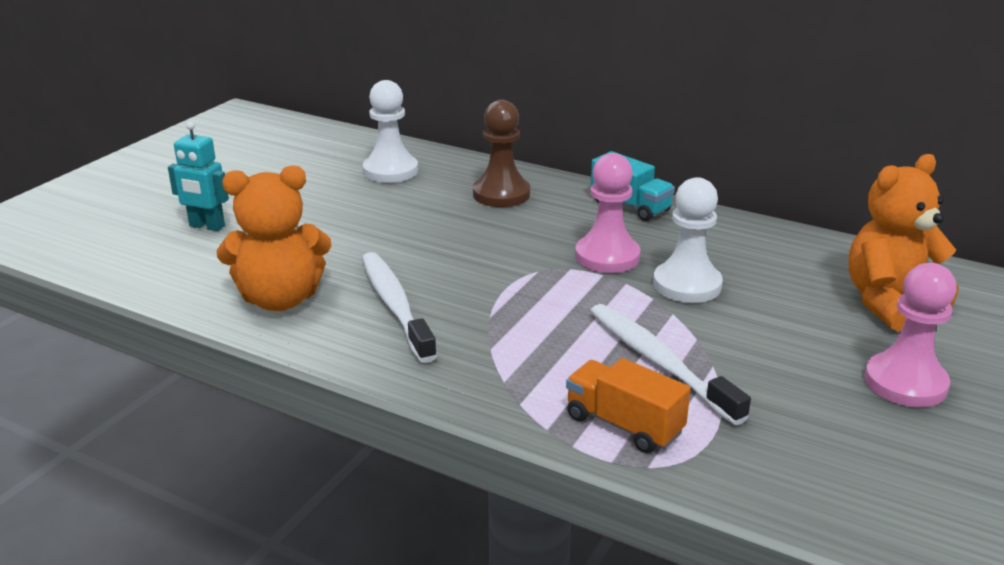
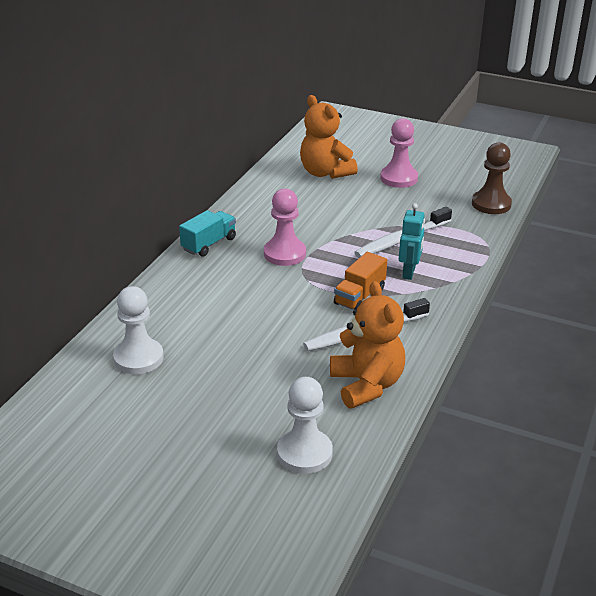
camera: 95 degrees left, 5 degrees up
turquoise robot [168,121,229,231] -> turquoise robot moved to [399,203,425,280]
brown pawn [473,100,530,207] -> brown pawn moved to [472,142,512,214]
orange truck [566,358,691,453] -> orange truck moved to [334,252,387,310]
white pawn [653,177,723,303] -> white pawn moved to [277,377,333,474]

